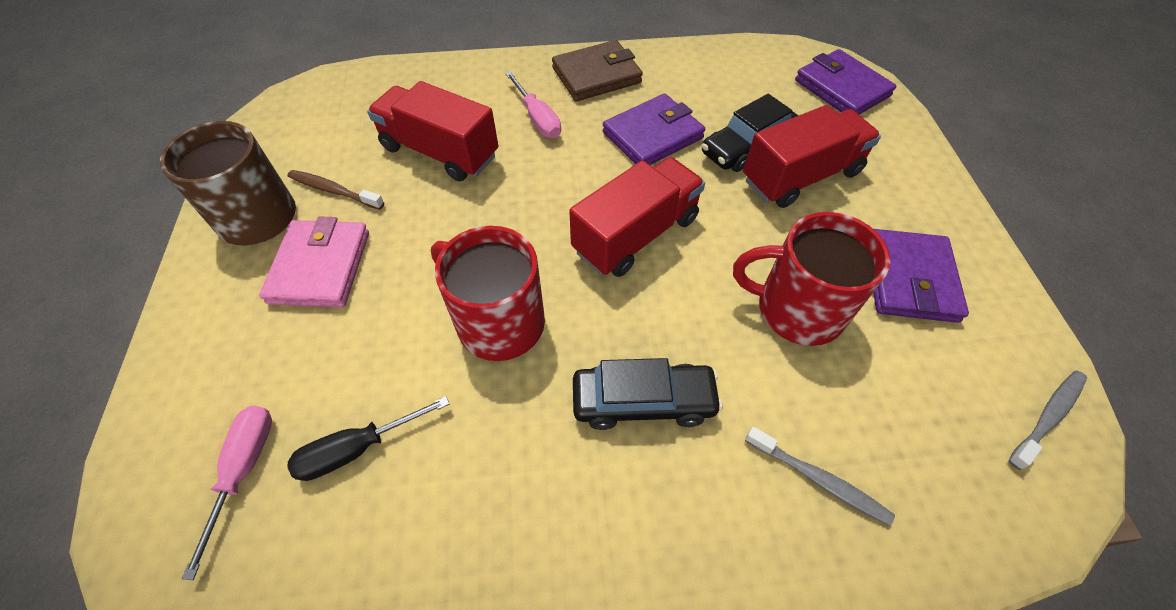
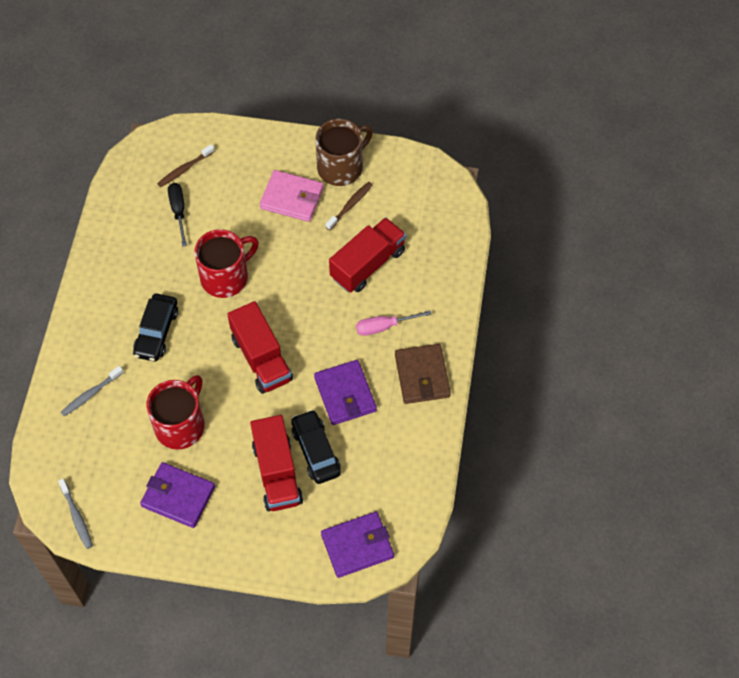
camera: 105 degrees right, 5 degrees up
pink screwdriver [182,406,272,580] -> brown toothbrush [157,144,215,187]

